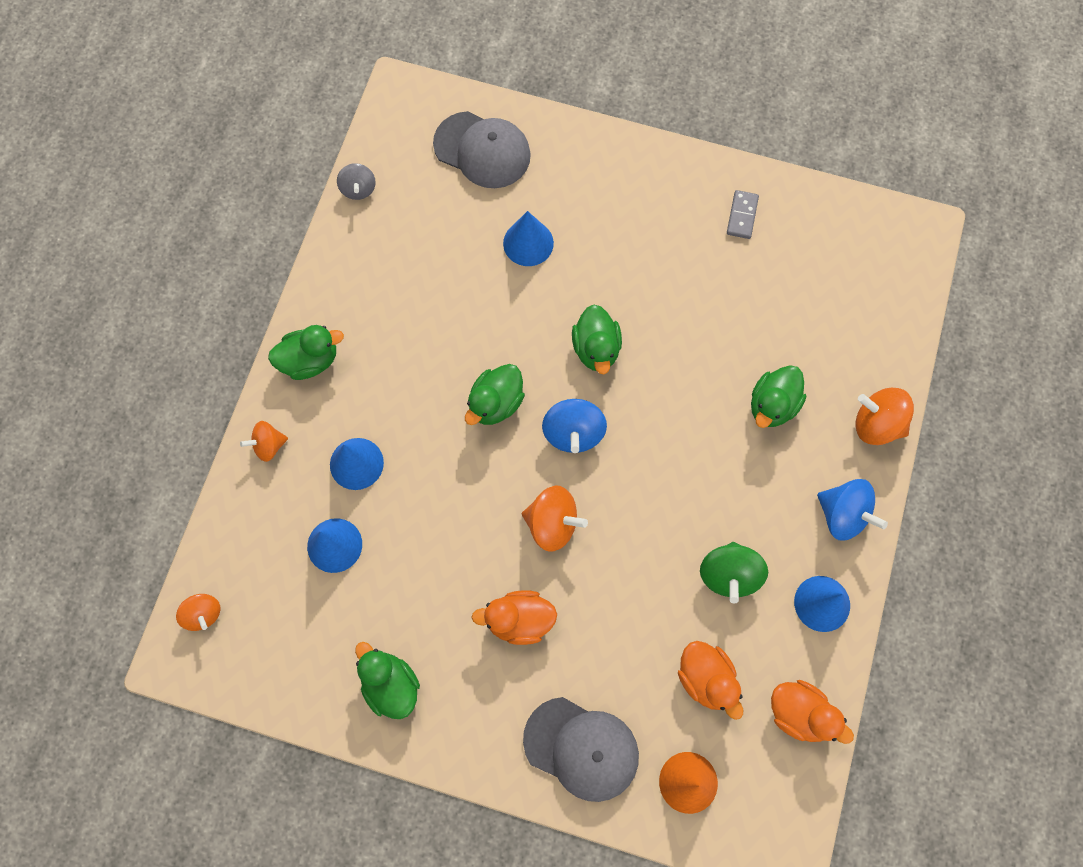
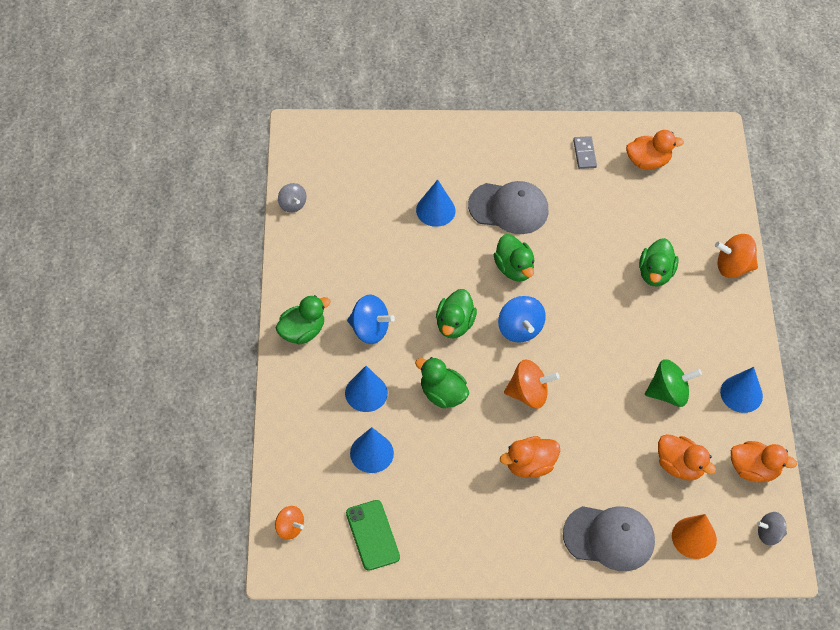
camera: 20 degrees left, 15 degrees down
orange spinning top [240,421,288,462] -> none
green duck [355,642,420,719] -> green duck moved to [415,357,469,408]
grey cap [433,111,531,188] -> grey cap moved to [468,181,548,234]
green spinning top [700,542,768,604] -> green spinning top turned 90 degrees counterclockwise [645,359,702,407]
blue spinning top [817,479,888,540] -> blue spinning top moved to [347,294,395,344]
none -> green phone [346,500,400,571]
none -> orange duck [626,130,684,170]
none -> grey spinning top [757,512,787,545]

